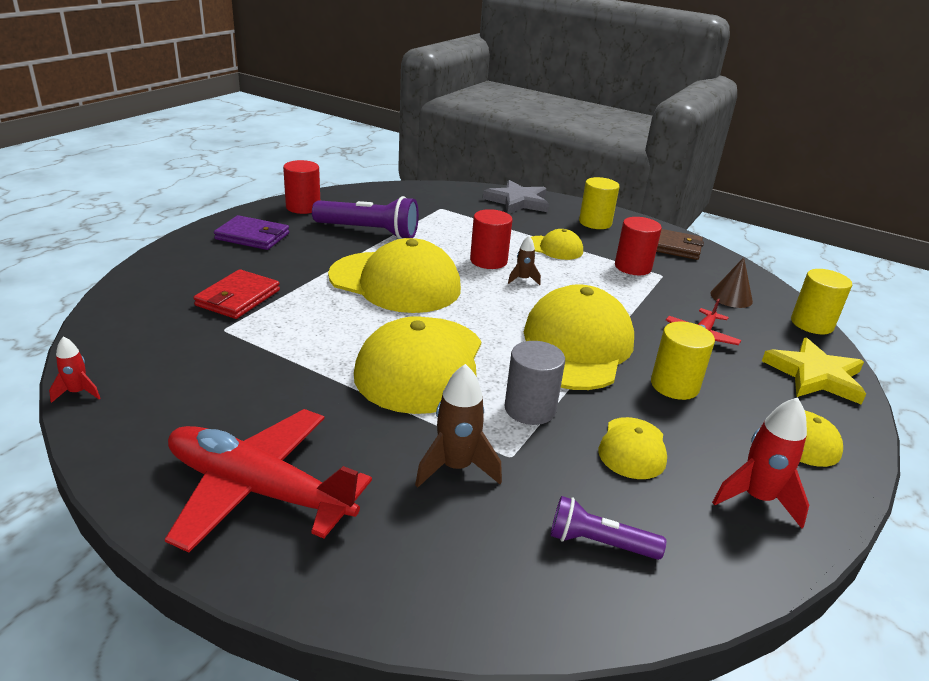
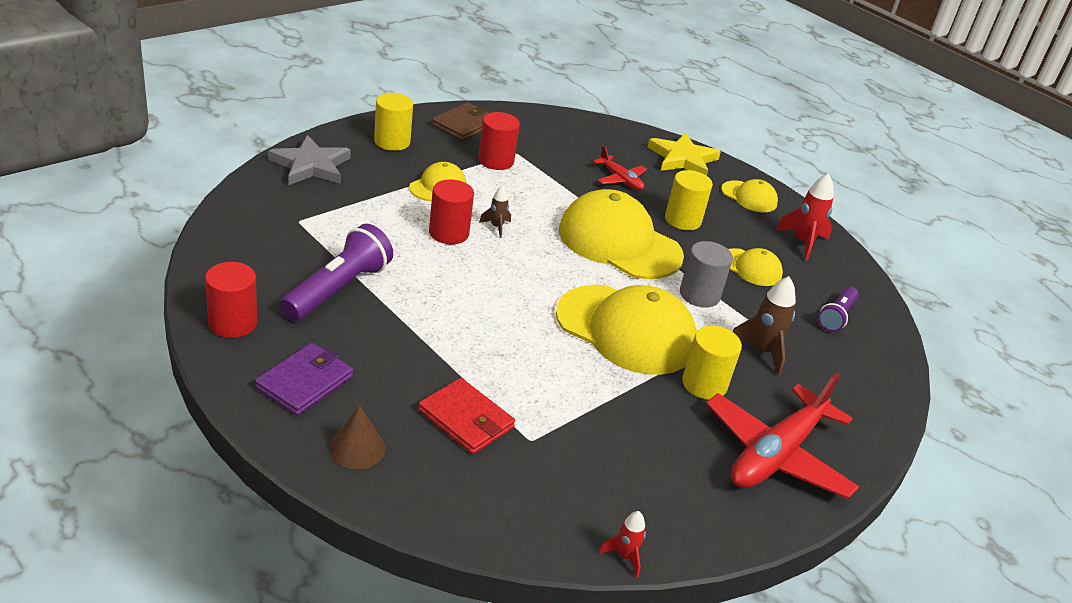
camera: 75 degrees left, 5 degrees up
yellow cap [328,238,461,313] -> none
brown cone [710,257,753,308] -> brown cone moved to [329,405,385,469]
yellow cylinder [791,269,852,334] -> yellow cylinder moved to [682,326,742,400]

